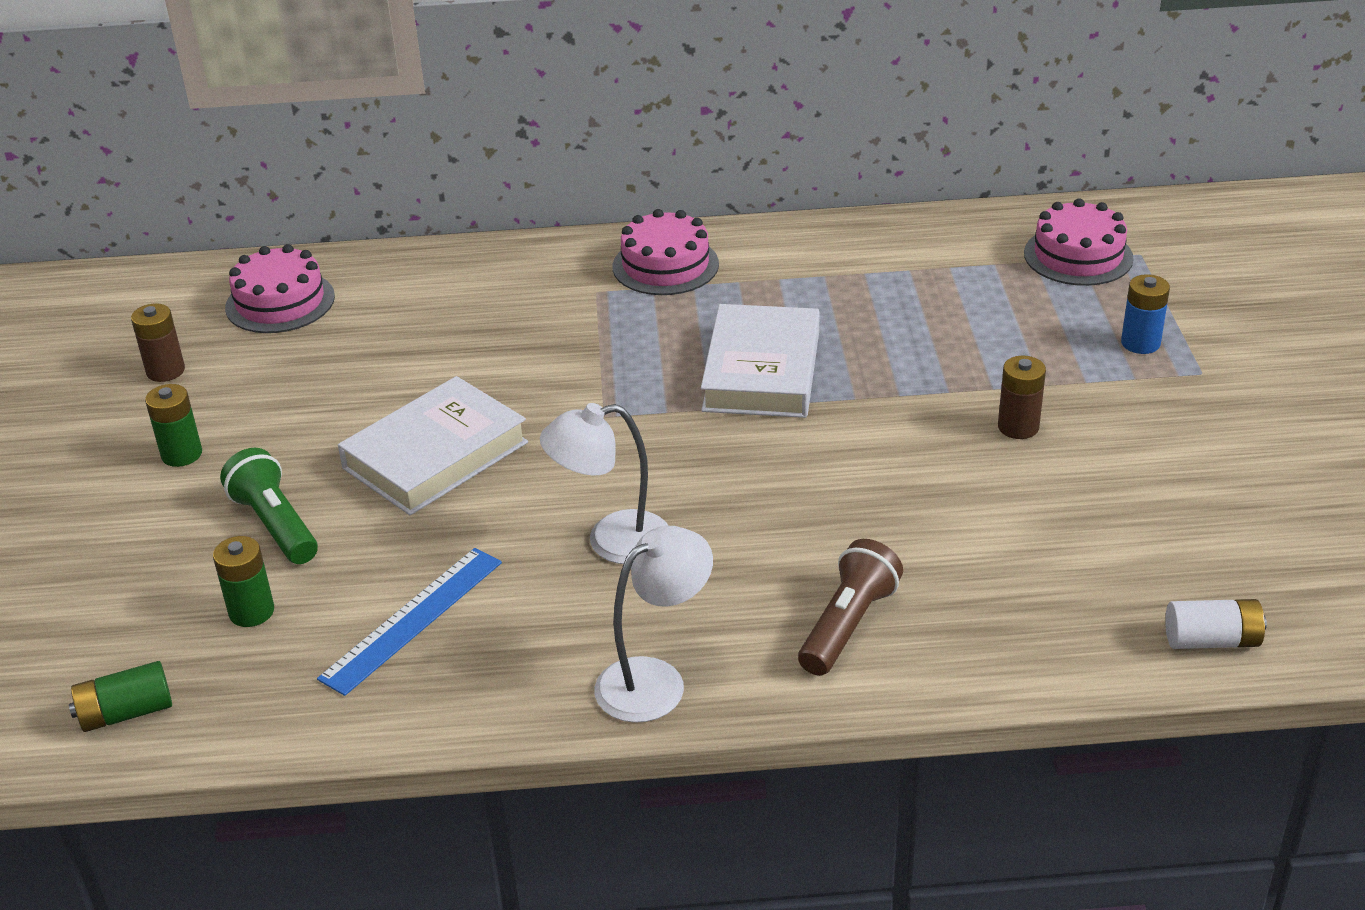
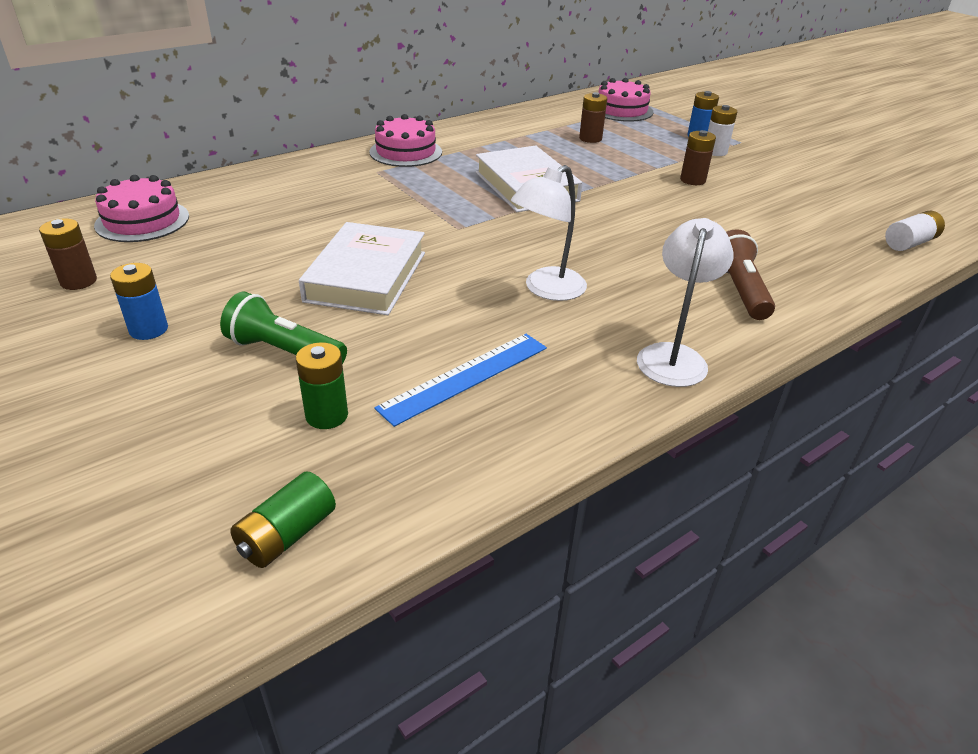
camera: 35 degrees left, 0 degrees up
green battery [145,384,202,467] -> blue battery [110,263,168,340]
blue ruler [317,548,502,696] -> blue ruler turned 45 degrees clockwise [374,334,547,427]
none -> brown battery [579,92,607,143]
none -> white battery [708,105,737,156]

